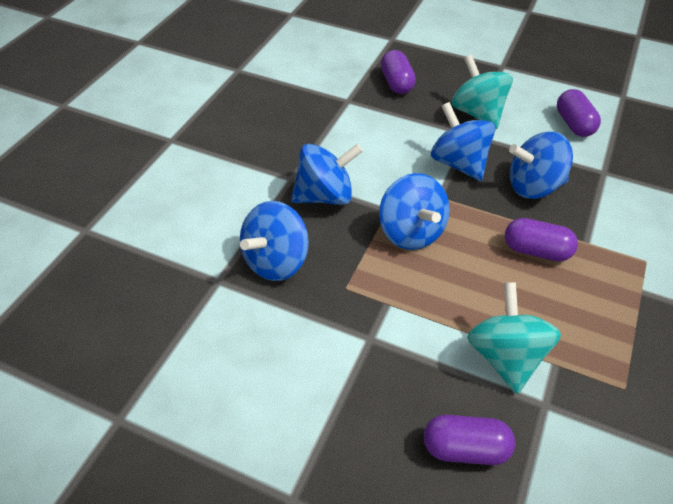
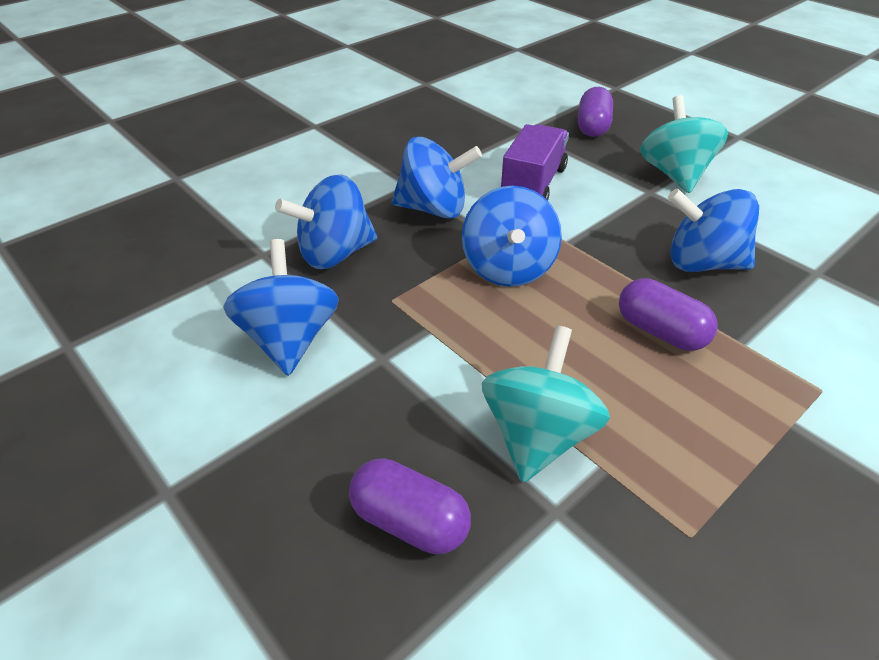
camera: 25 degrees right, 5 degrees down
blue spinning top [431,102,496,181] -> blue spinning top moved to [223,239,339,376]
purple capsule [557,89,601,137] -> none
none -> purple truck [501,124,569,201]

